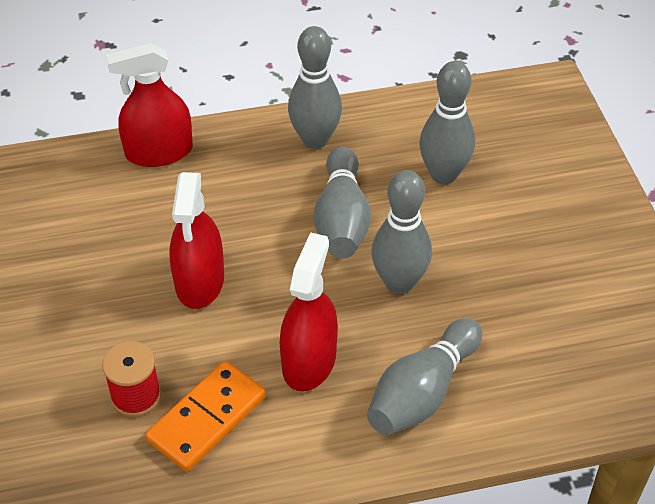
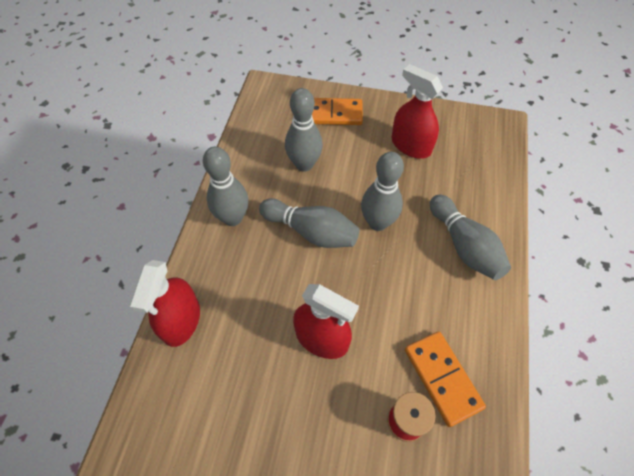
camera: 65 degrees left, 10 degrees up
red spray bottle [280,232,338,391] -> red spray bottle moved to [391,64,443,159]
none -> orange domino [312,98,363,125]

